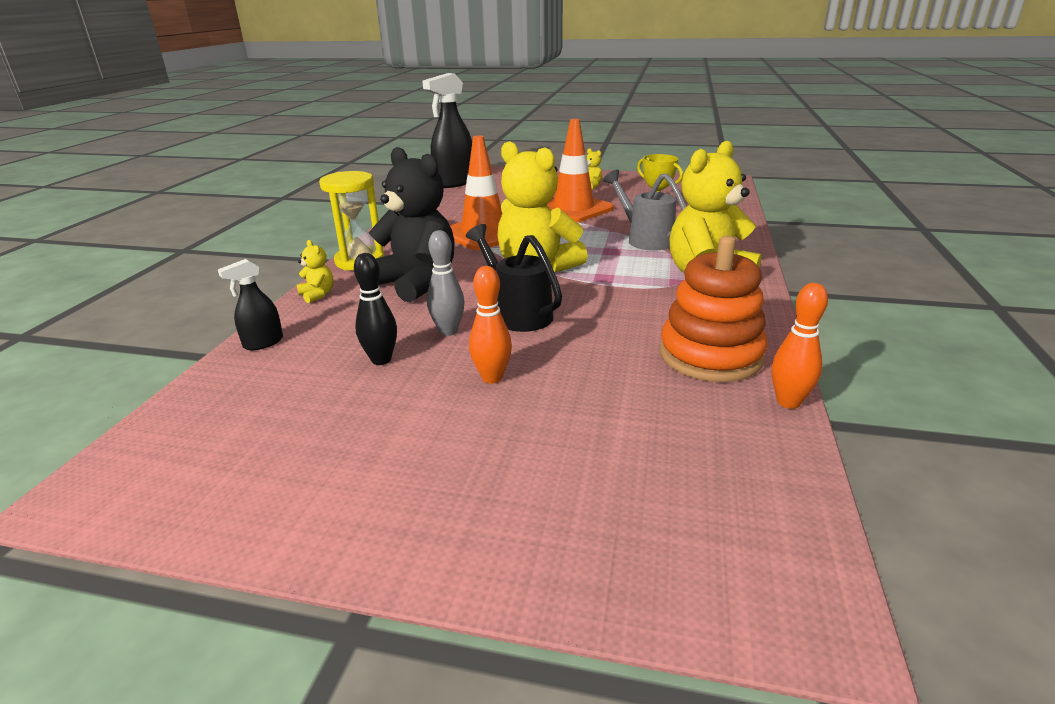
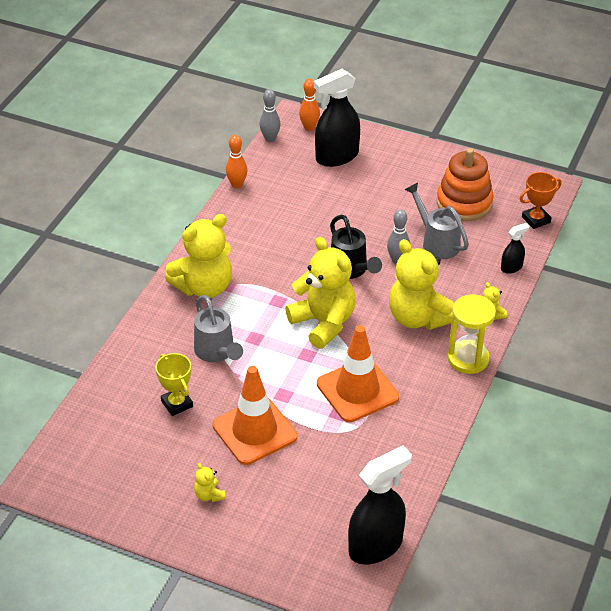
camera: 170 degrees left, 15 degrees up
black bowling pin [354,253,397,365] -> grey watering can [404,182,469,259]
black teddy bear [369,147,455,302] -> yellow teddy bear [389,239,454,330]
orange bowling pin [469,266,512,384] -> orange bowling pin moved to [299,78,320,131]
orange stacking toy [660,236,768,382] -> orange stacking toy moved to [437,148,494,221]
none -> grey bowling pin [259,89,281,142]
none -> black spray bottle [314,69,360,167]
none -> orange trophy [520,172,562,229]

